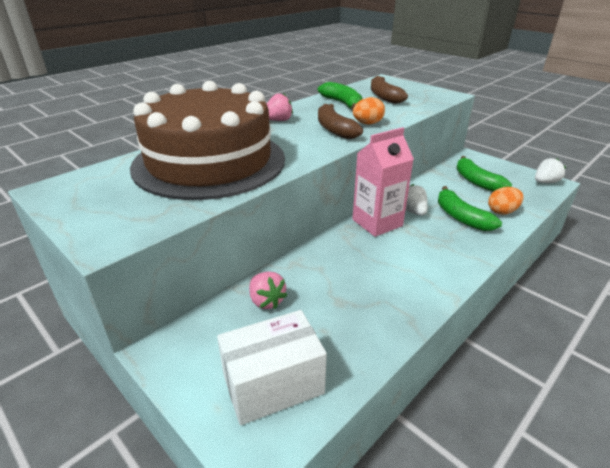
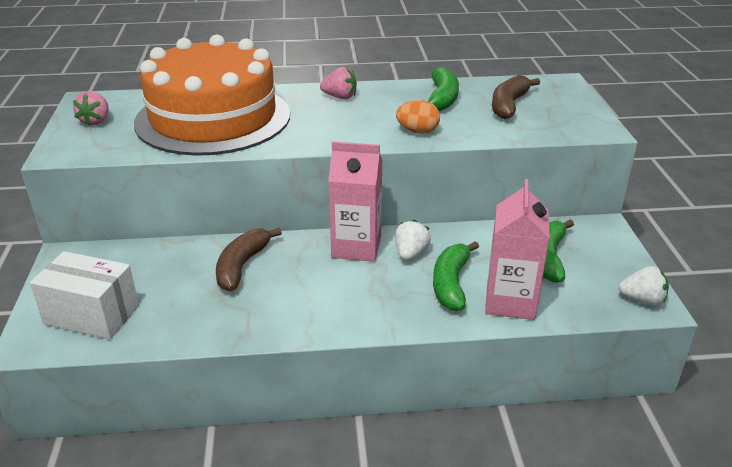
camera: 40 degrees right, 0 degrees up
brown cake [130,81,285,200] -> orange cake [134,35,290,156]
pink strawberry [249,272,287,309] -> pink strawberry moved to [73,91,109,126]
brown banana [318,104,363,139] -> brown banana moved to [216,228,282,291]
orange egg [488,187,523,215] -> pink carton [485,179,550,320]

